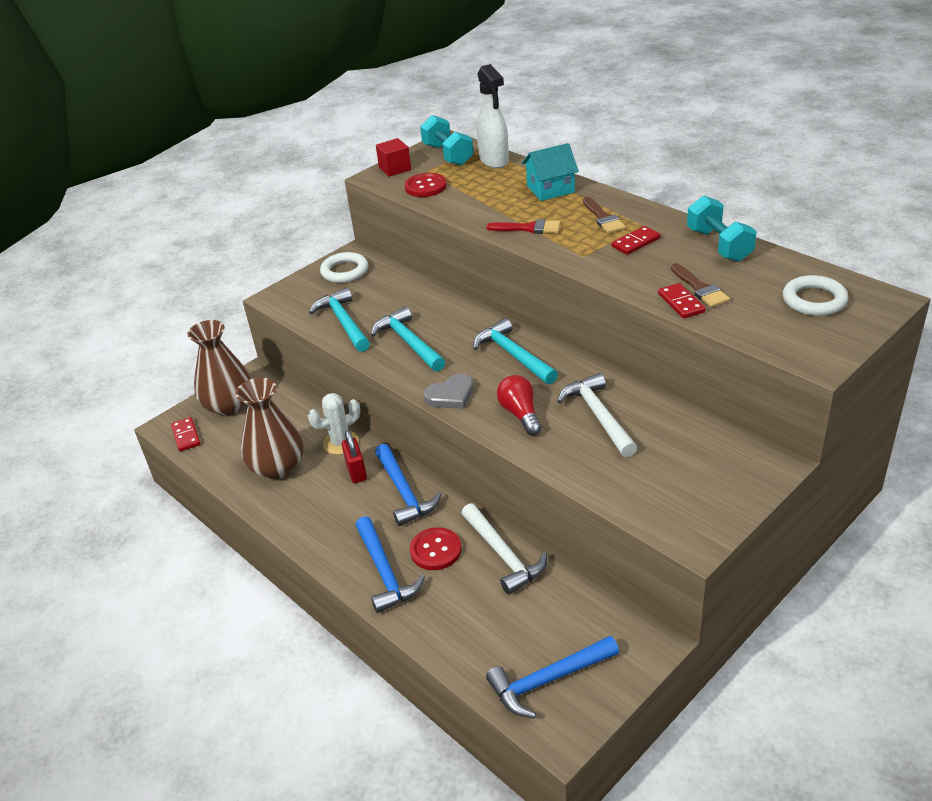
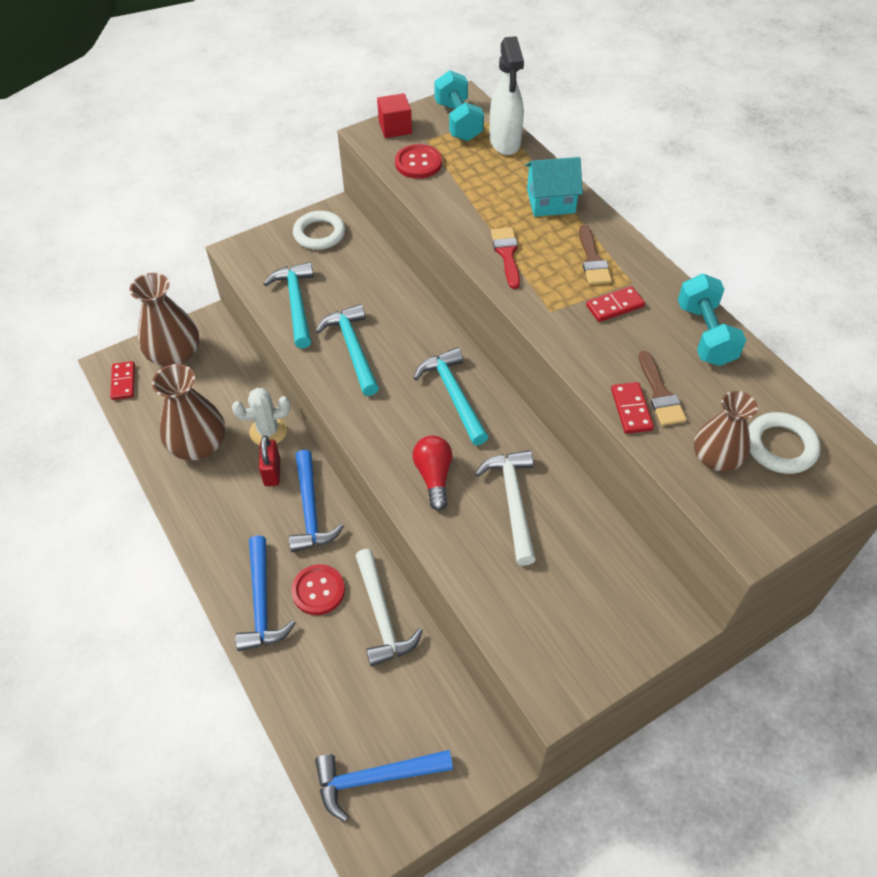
camera: 10 degrees right, 15 degrees up
grey heart [424,374,474,409] -> none
red brush [486,219,560,234] -> red brush turned 120 degrees counterclockwise [491,227,520,289]
none -> brown vase [694,391,758,471]

